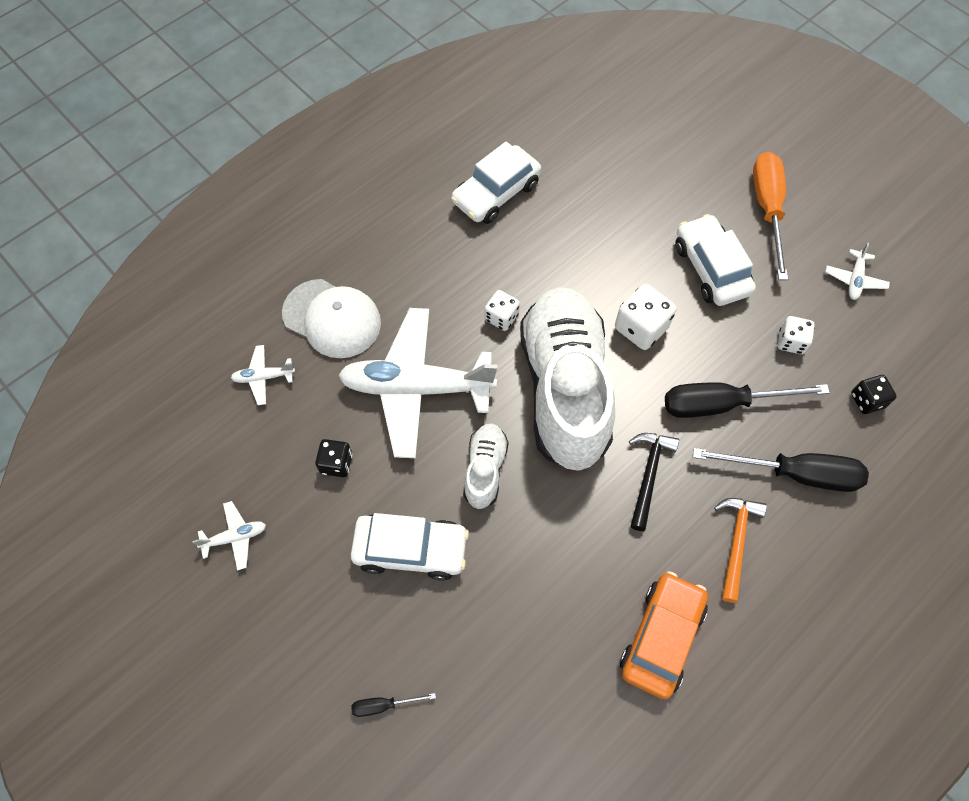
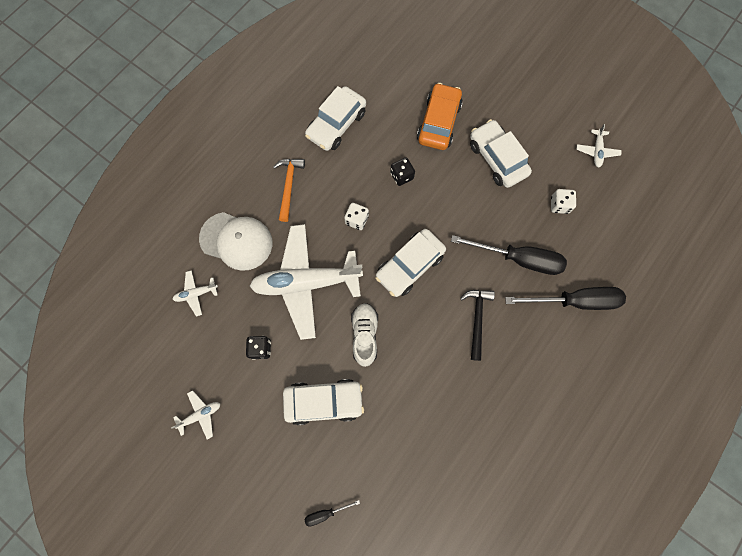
camera: 10 degrees left, 10 degrees up
white shoe [520,287,615,471] -> white car [375,229,446,297]
white dice [615,284,676,350] -> none
orange car [620,571,708,699] -> orange car moved to [417,83,463,150]
black screwdriver [665,382,830,418] -> black screwdriver turned 150 degrees counterclockwise [451,235,567,275]
orange hammer [714,498,767,603] -> orange hammer moved to [273,159,305,222]
orange screwdriver [753,152,788,280] -> none
black dice [851,375,897,414] -> black dice moved to [390,158,415,186]

